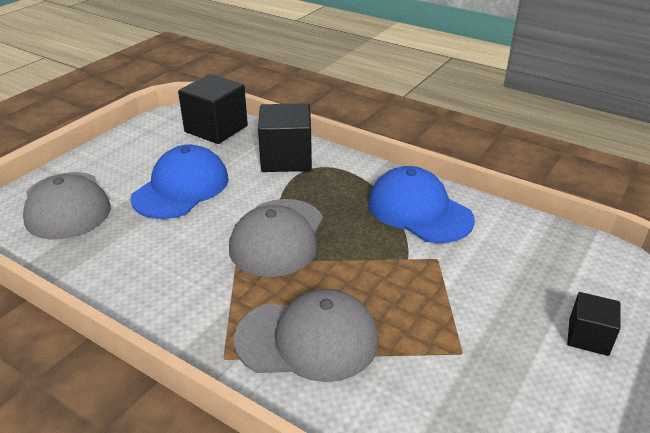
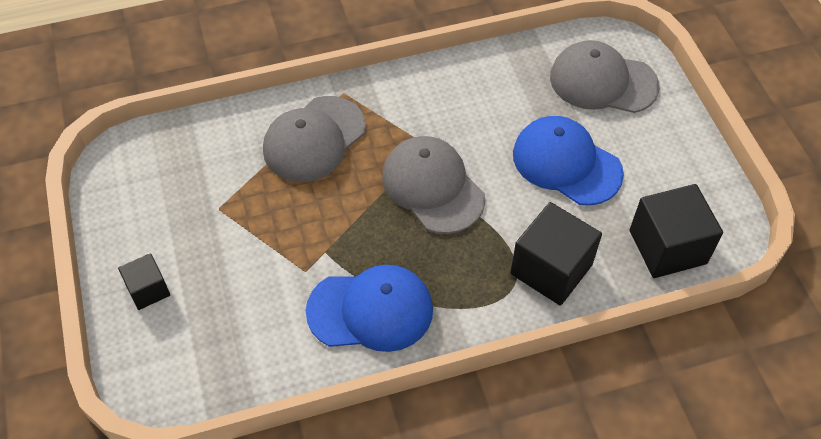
camera: 130 degrees right, 20 degrees up
blue cap [130,145,229,219] -> blue cap turned 150 degrees clockwise [513,116,624,206]

